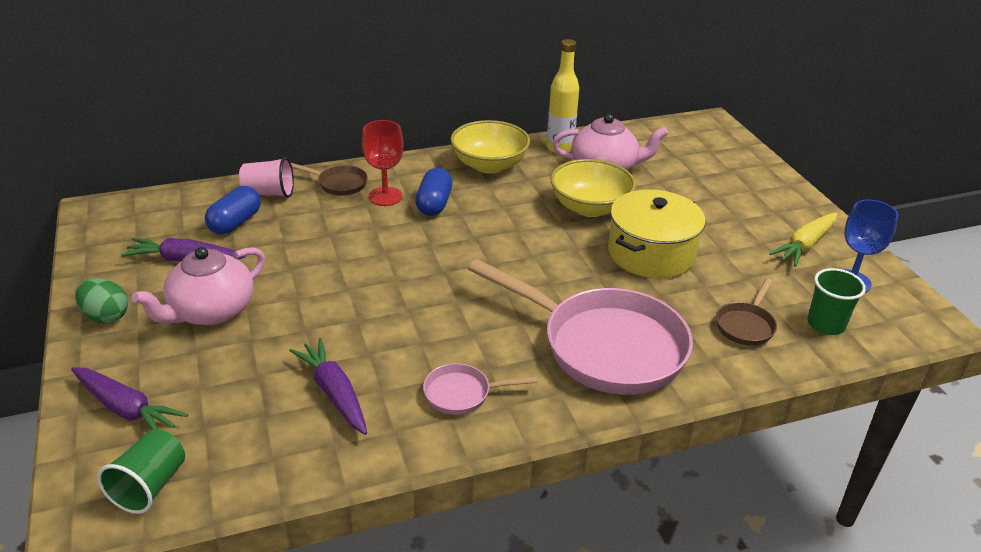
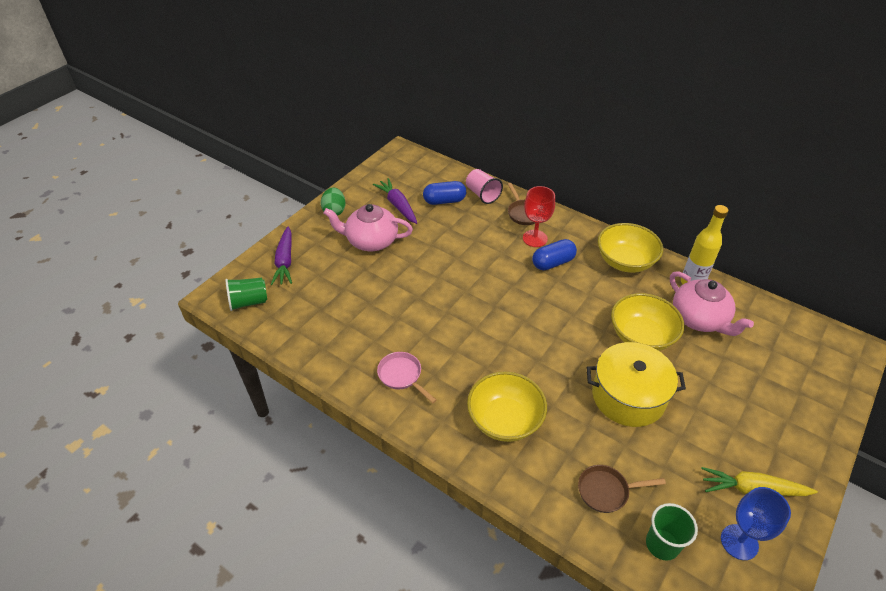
camera: 55 degrees right, 10 degrees up
purple carrot [289,338,367,435] -> none
pink pan [468,259,693,395] -> yellow bowl [467,371,547,442]

